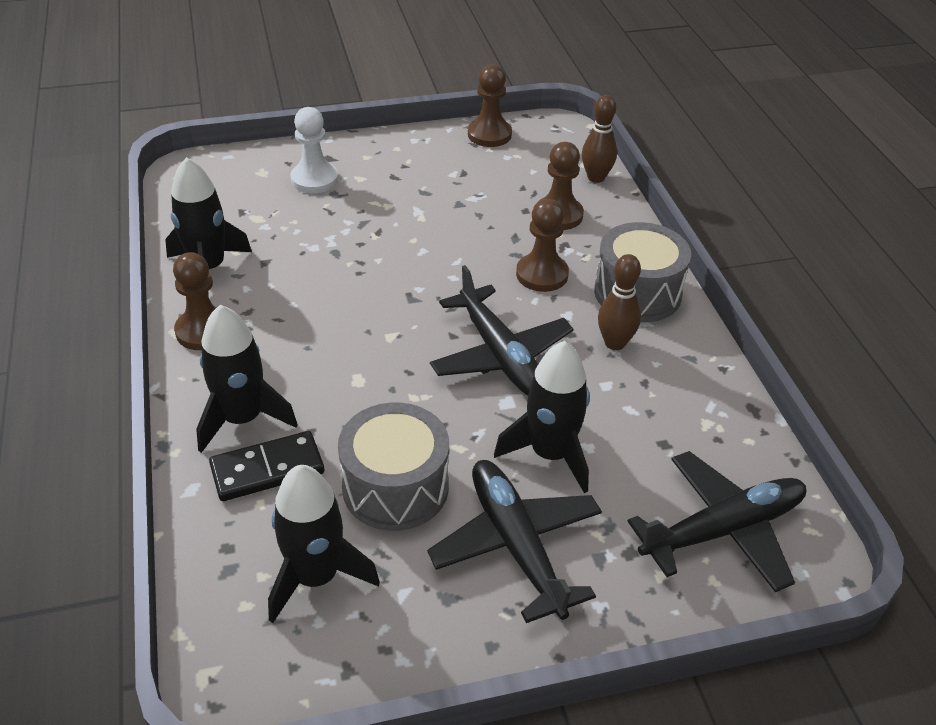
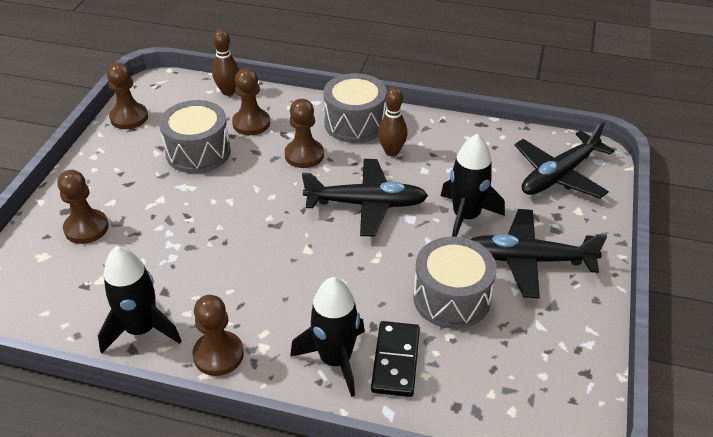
camera: 60 degrees left, 0 degrees up
black rocket [268,465,380,623] -> none
white pawn [290,107,338,193] -> brown pawn [57,170,109,244]
black plane [627,451,807,592] -> black plane turned 135 degrees counterclockwise [514,121,614,199]
none -> grey drum [159,100,231,173]

